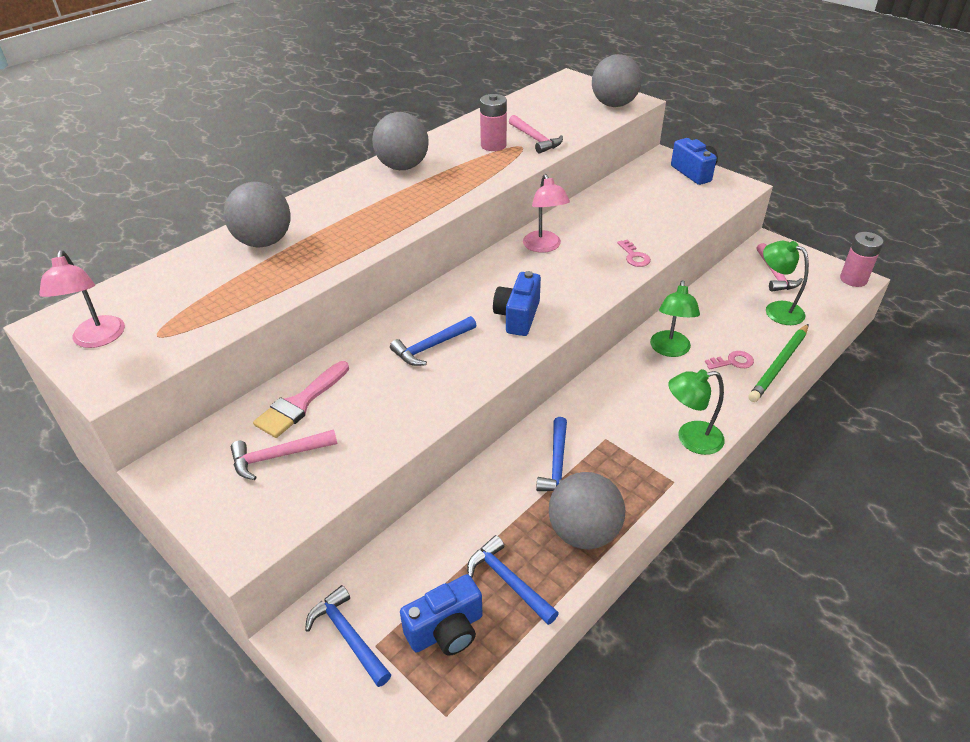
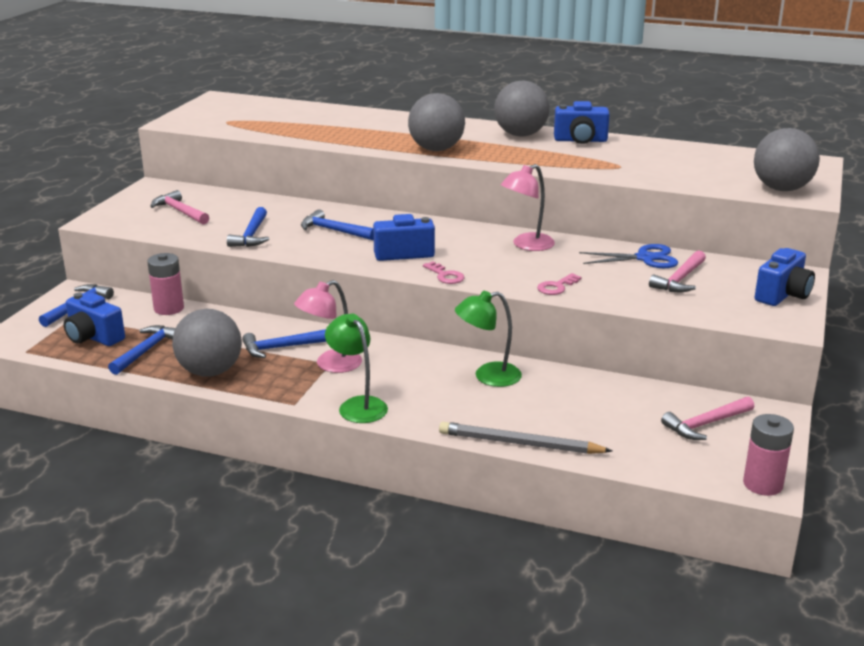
camera: 65 degrees right, 15 degrees down
pink lamp [39,250,125,348] -> pink lamp moved to [294,280,362,373]
grey ball [224,182,291,247] -> grey ball moved to [408,93,465,151]
pink brush [253,361,349,438] -> none
pink battery [480,94,507,151] -> pink battery moved to [147,253,184,315]
pink hammer [509,115,563,154] -> pink hammer moved to [649,250,706,292]
pink key [705,351,754,369] -> pink key moved to [423,261,464,284]
green pencil [748,324,809,402] -> grey pencil [439,422,612,454]
green lamp [763,241,809,325] -> none
none -> blue hammer [227,207,269,247]
none -> blue camera [554,101,610,144]
none -> blue scissors [579,244,678,268]

